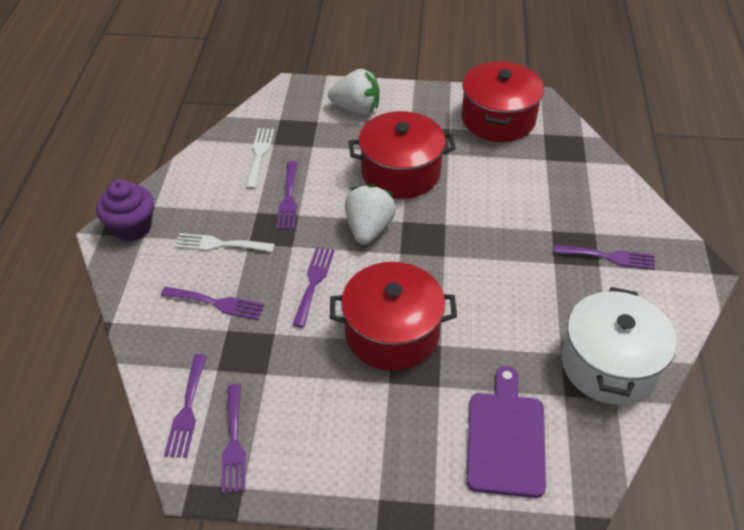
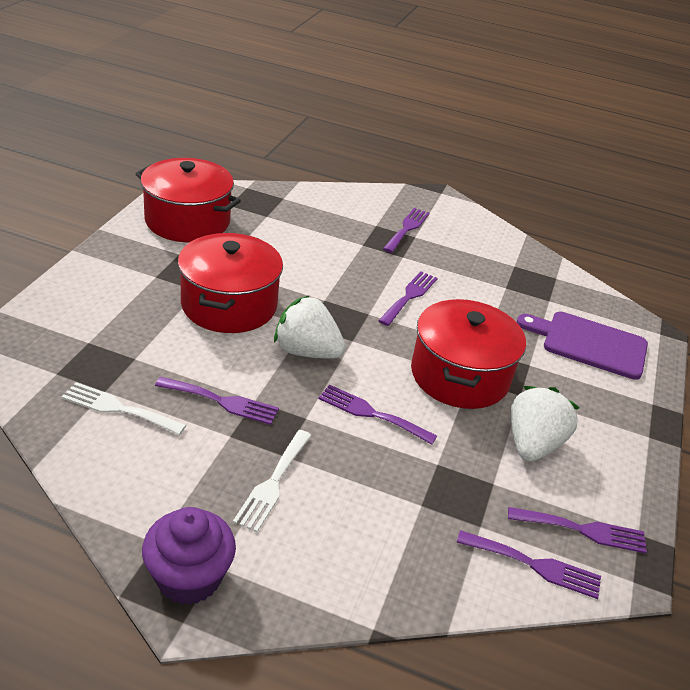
camera: 80 degrees left, 10 degrees down
purple fork [161,287,265,320] -> purple fork moved to [378,271,438,326]
white strawberry [328,69,379,115] -> white strawberry moved to [511,386,580,461]
white pot [561,287,677,405] -> none

